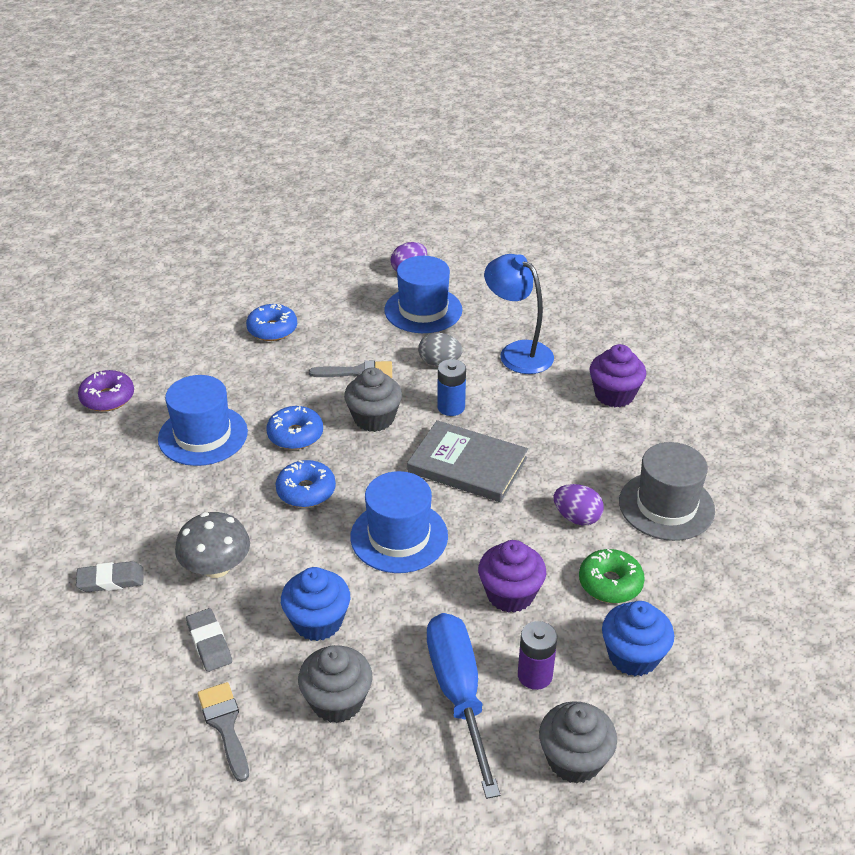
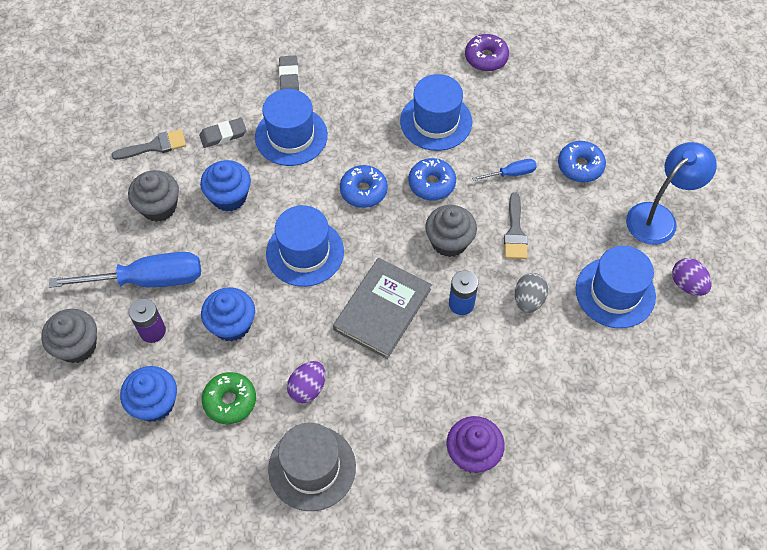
camera: 95 degrees right, 20 degrees up
grey mushroom [175,512,250,578] -> blue hat [255,89,328,166]
purple cupcake [478,540,546,613] -> blue cupcake [201,287,255,342]
blue lamp [484,254,554,374] -> blue lamp moved to [626,142,717,245]
none -> blue screwdriver [472,159,537,181]

